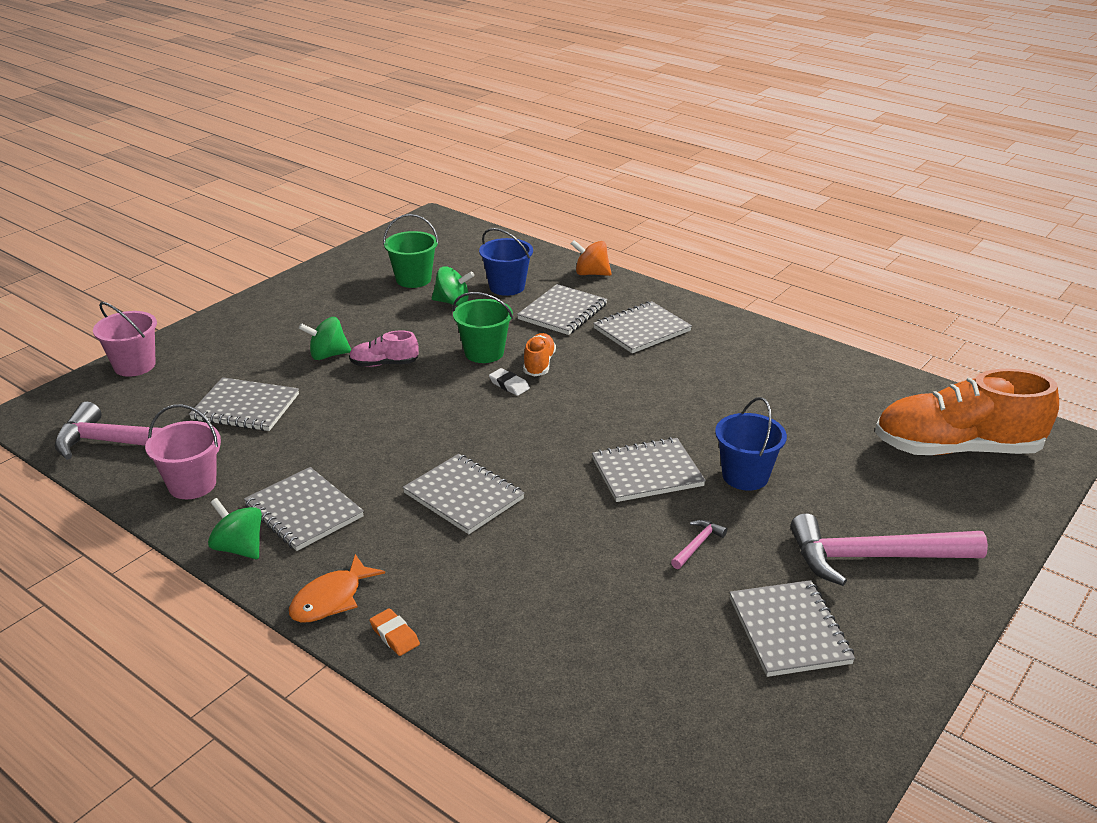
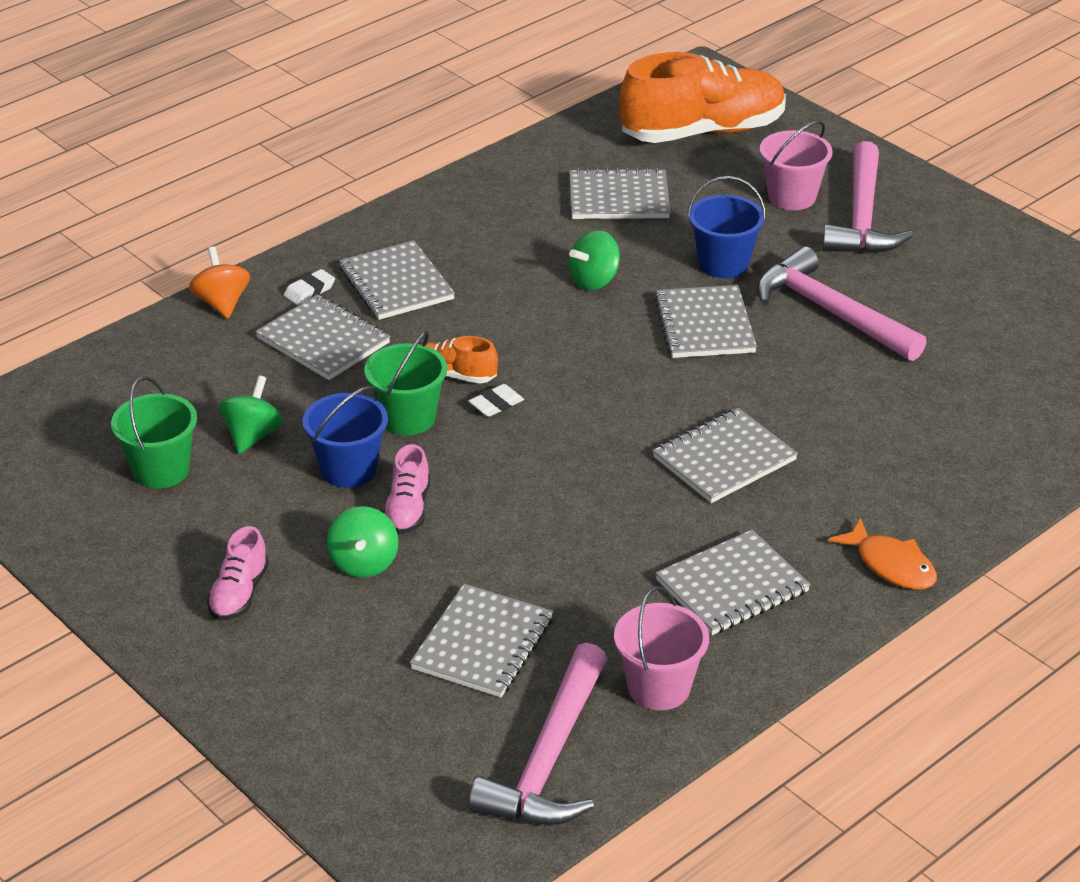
camera: 80 degrees left, 5 degrees up
pink bucket [93,302,157,377] -> pink bucket moved to [759,121,833,210]
green spinning top [208,498,262,559] -> green spinning top moved to [568,230,620,290]
orange eraser [370,608,420,656] -> none
blue bucket [479,228,533,296] -> blue bucket moved to [303,386,388,488]
orange spinning top [571,240,612,276] -> orange spinning top turned 135 degrees clockwise [189,247,250,318]
pink hammer [671,520,727,569] -> pink hammer [757,246,927,361], size x2.43
grey notebook [730,580,855,677] -> grey notebook moved to [569,168,670,219]
orange shoe [875,369,1059,455] -> orange shoe turned 120 degrees counterclockwise [619,52,786,143]
none -> pink shoe [207,526,269,621]
none -> white eraser [284,269,335,305]

